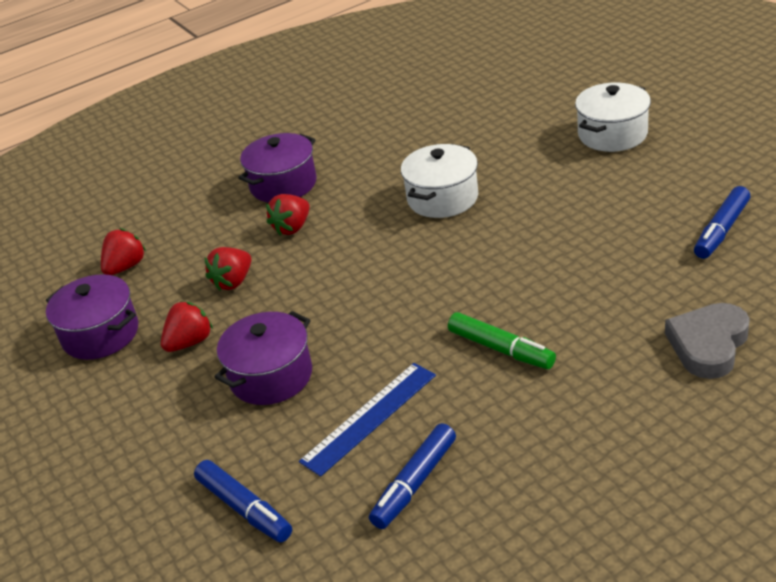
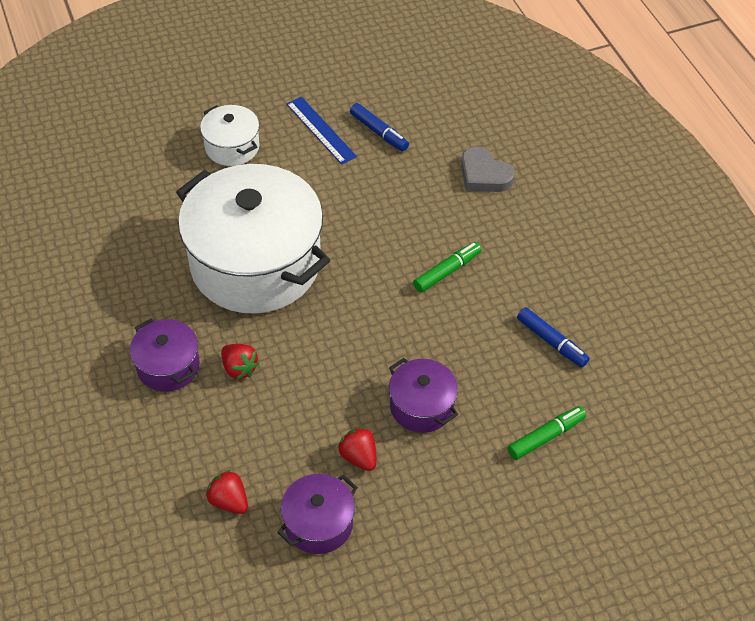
camera: 85 degrees left, 15 degrees up
blue marker [194,460,292,542] -> green marker [508,406,586,460]
red strawberry [204,247,251,291] -> none
blue ruler [299,363,436,477] -> blue ruler moved to [286,97,357,165]
white pot [401,144,478,218] -> white pot [176,164,330,314], size x2.21

